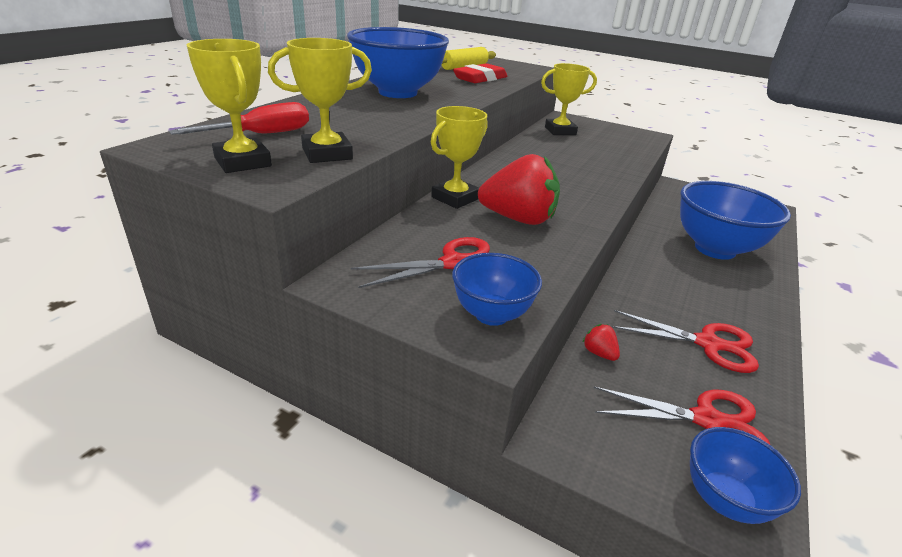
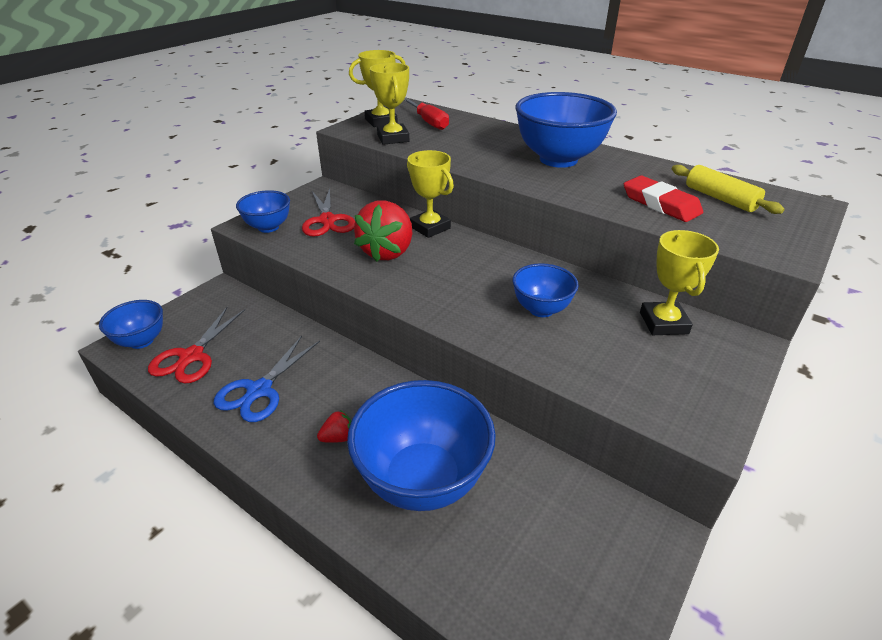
camera: 100 degrees right, 5 degrees up
red strawberry [583,324,620,361] -> red strawberry moved to [317,410,351,443]
red scissors [612,310,759,373] -> blue scissors [214,336,320,422]
none -> blue bowl [512,263,579,317]

